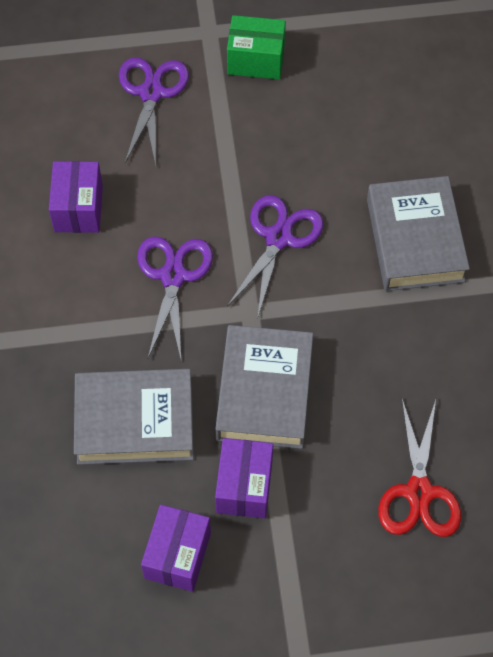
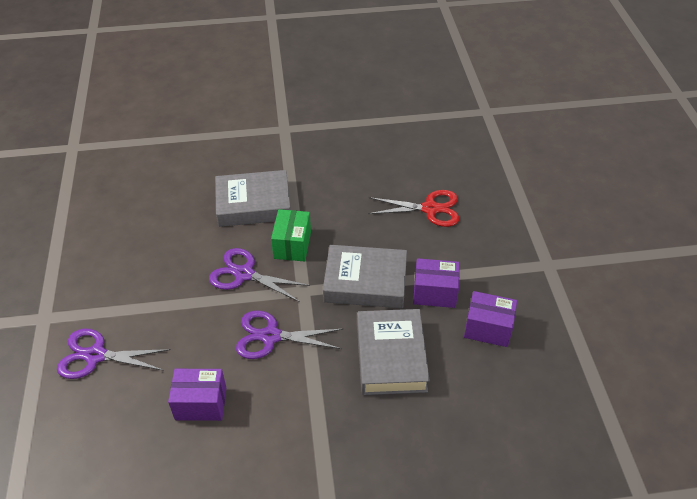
camera: 90 degrees left, 15 degrees down
green box [227,15,286,79] -> green box moved to [271,209,311,261]

